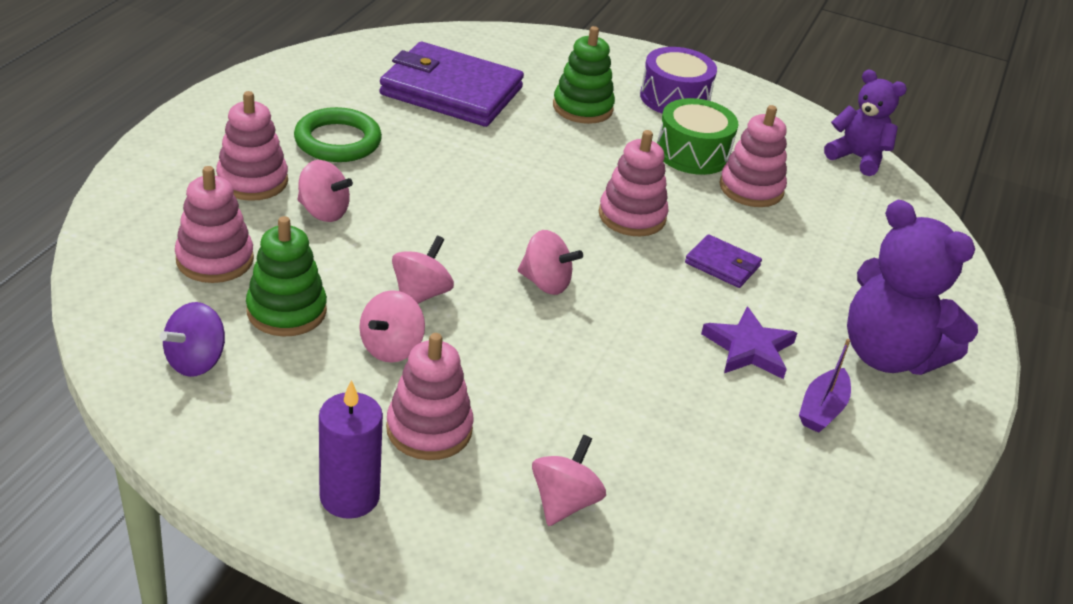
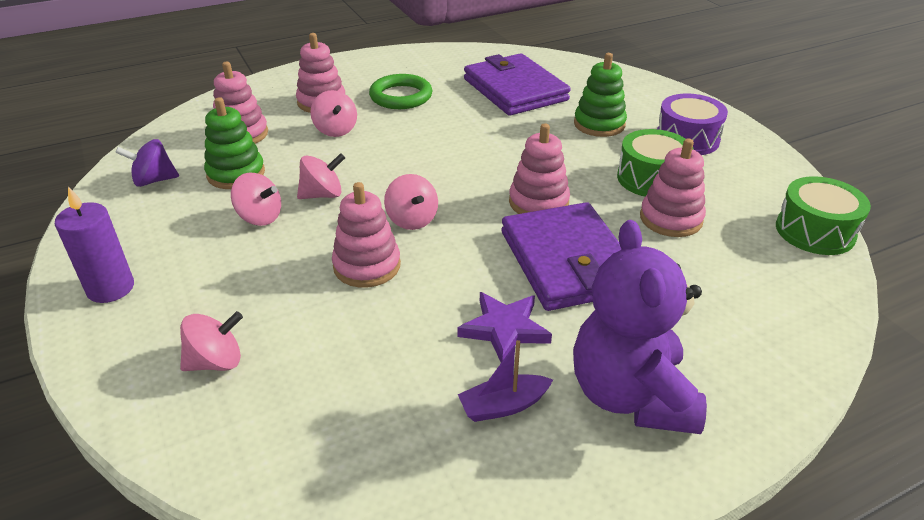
camera: 45 degrees right, 0 degrees up
pink spinning top [359,290,425,363] -> pink spinning top turned 135 degrees counterclockwise [231,173,281,226]
pink stacking toy [386,333,474,460] -> pink stacking toy moved to [332,182,401,288]
purple wallet [685,234,762,288] -> purple wallet [502,202,621,311], size x2.20
purple teddy bear [824,70,907,176] -> green drum [776,176,871,255]

